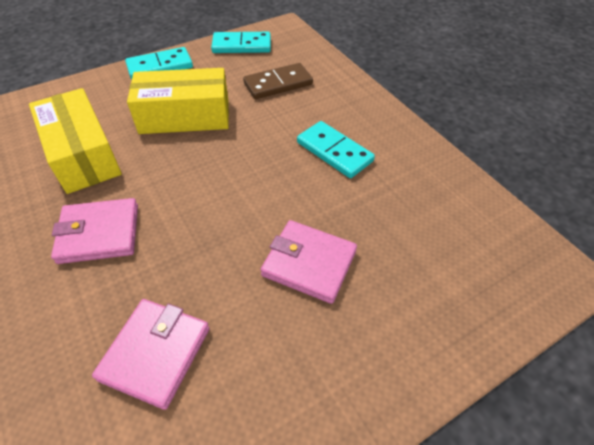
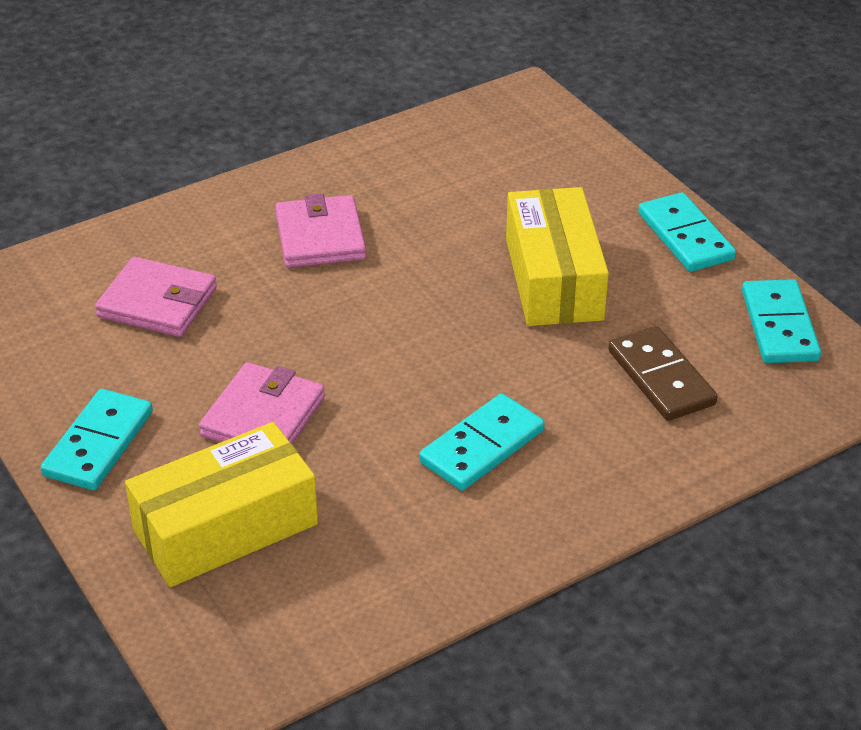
camera: 90 degrees right, 10 degrees down
yellow box [29,88,122,194] -> yellow box moved to [125,422,318,587]
none -> turquoise domino [41,389,153,490]

